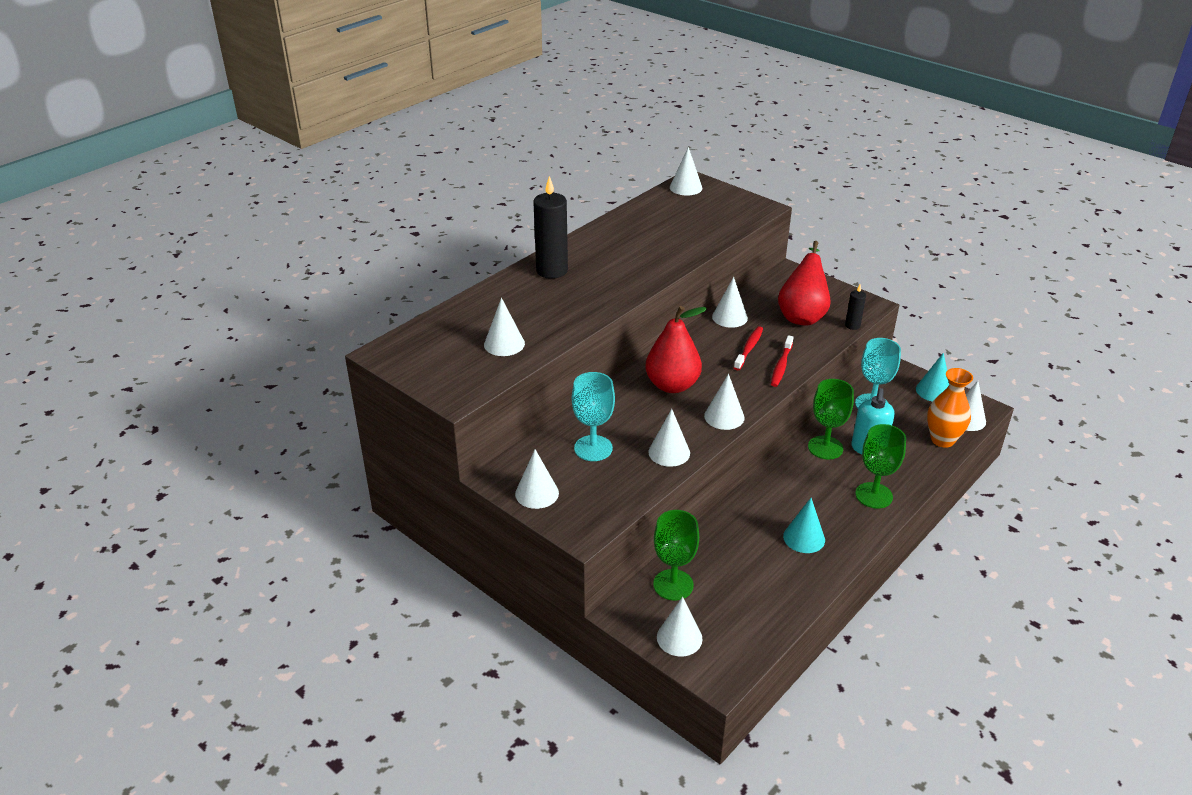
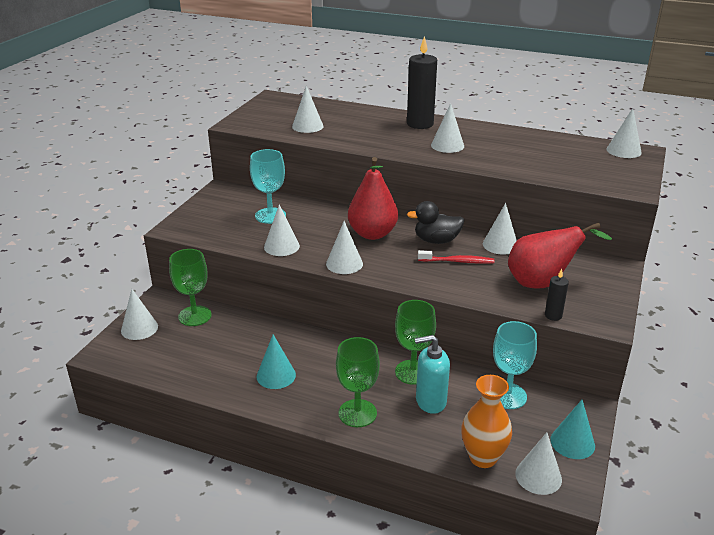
camera: 70 degrees right, 5 degrees down
white cone [515,449,559,509] -> white cone moved to [431,103,464,153]
red toothbrush [771,335,793,387] -> none
none -> black duck [407,201,464,244]

